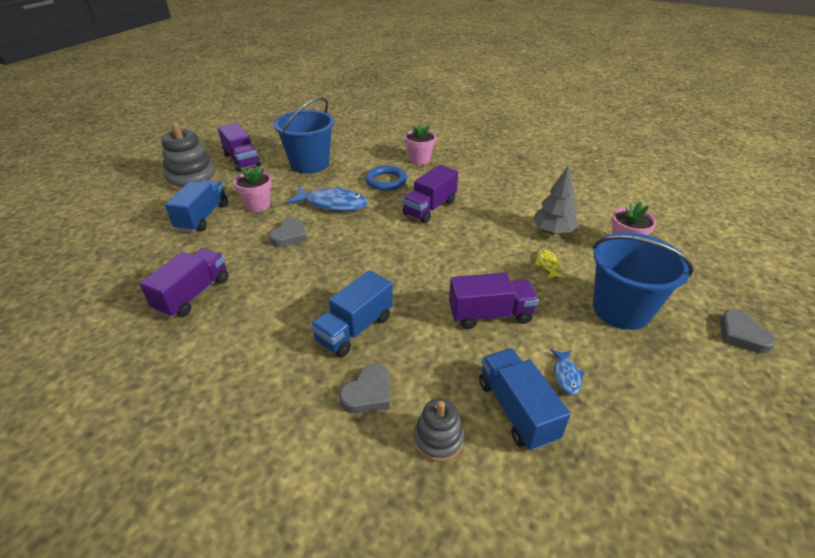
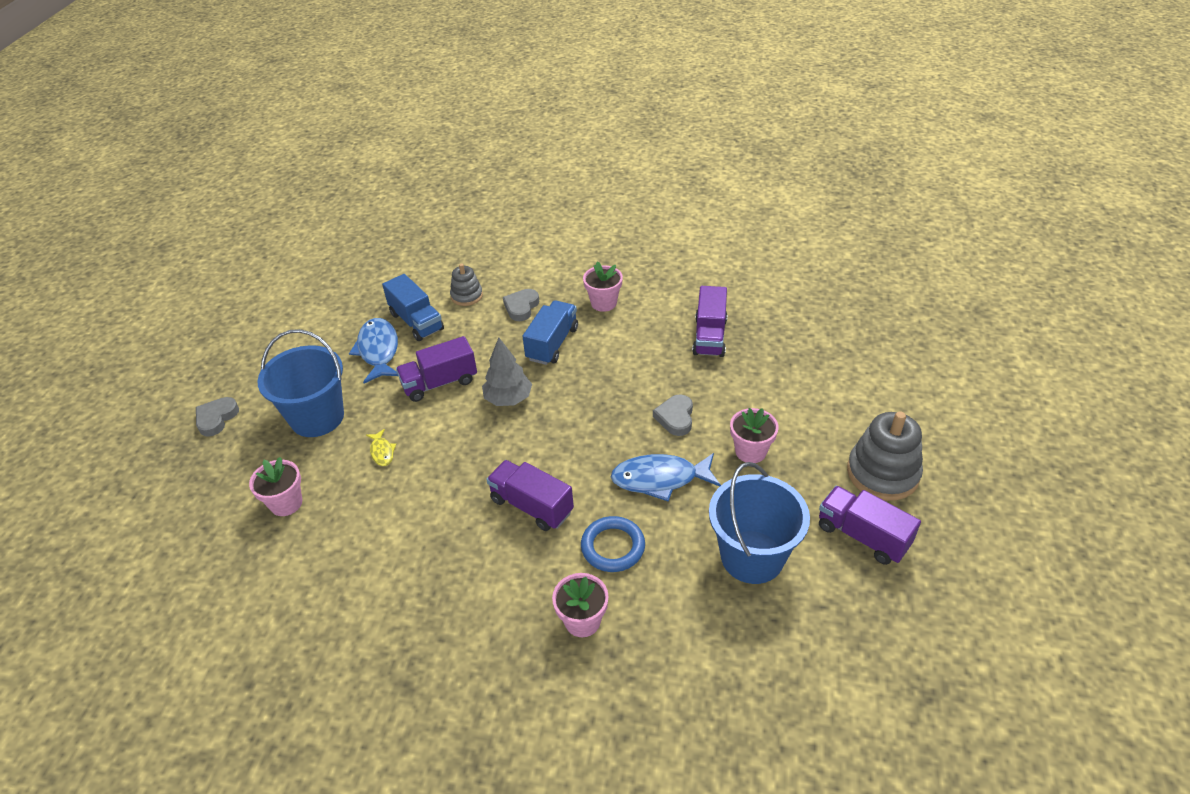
camera: 165 degrees right, 5 degrees up
blue truck [165,180,228,232] -> none
purple truck [402,165,458,223] -> purple truck turned 75 degrees counterclockwise [486,460,574,531]
grey tree [533,165,579,234] -> grey tree moved to [482,337,532,406]
blue fish [550,349,585,395] -> blue fish [349,318,398,383], size x2.05
grey heart [720,309,776,354] -> grey heart turned 120 degrees counterclockwise [196,397,239,437]
none -> pink flower pot [583,261,623,312]

